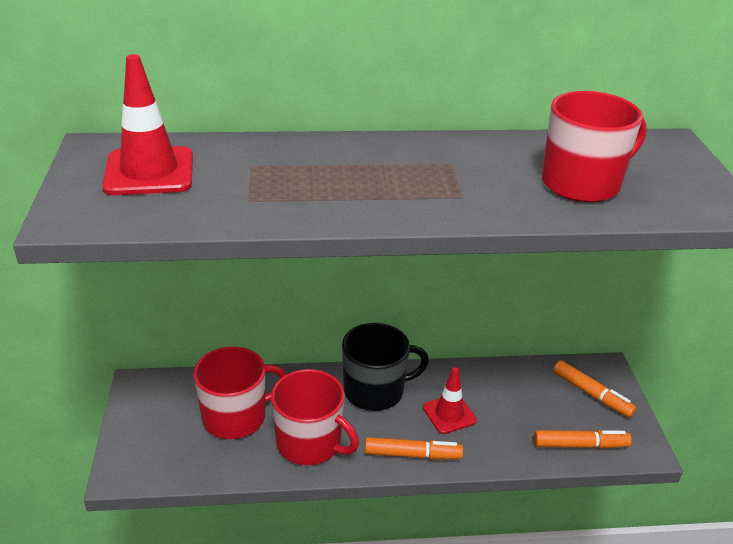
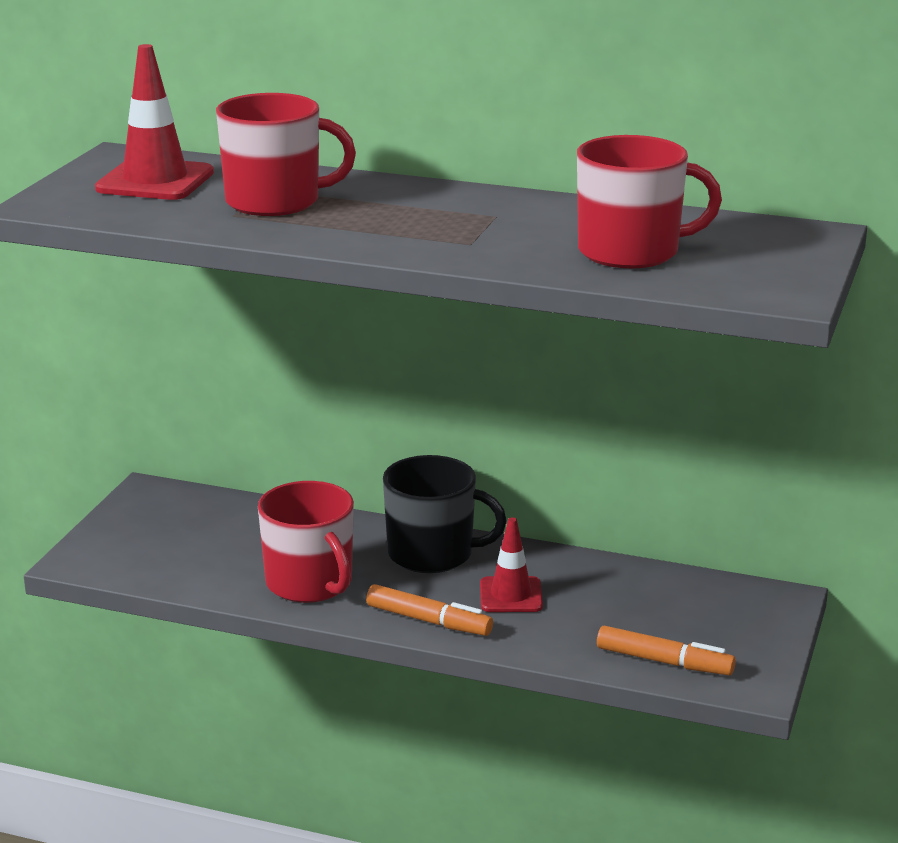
camera: 25 degrees right, 10 degrees down
red mug [193,346,286,439] -> red mug moved to [216,93,356,216]
orange marker [553,360,636,418] -> none

